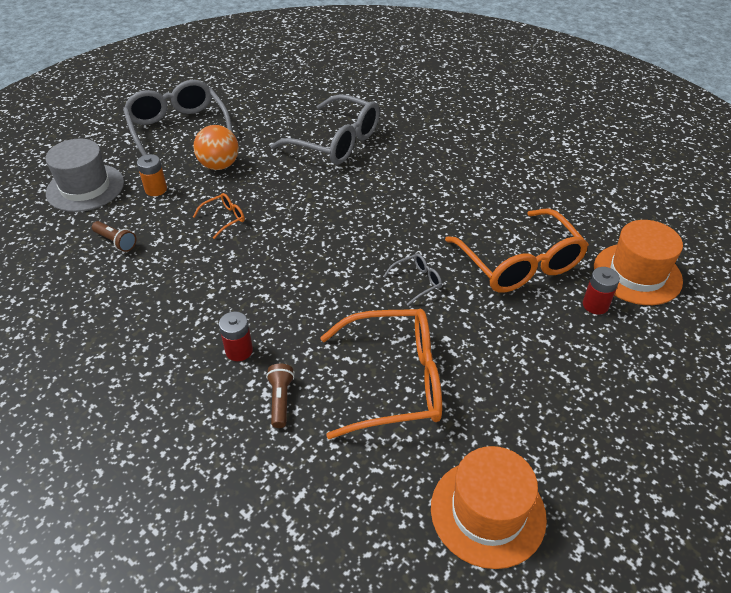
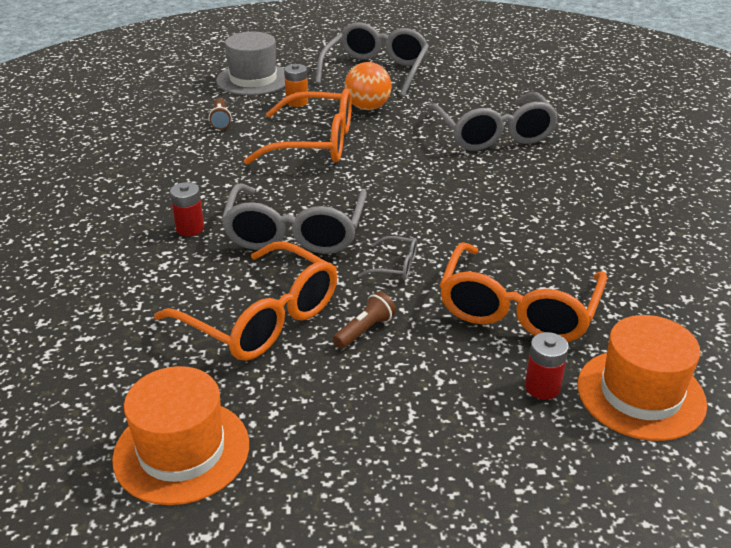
camera: 45 degrees right, 10 degrees down
orange glasses [193,193,245,239] -> orange glasses [244,88,352,165], size x2.35
brown flashlight [266,364,294,428] -> brown flashlight moved to [333,291,396,349]
none -> grey glasses [221,183,367,254]

